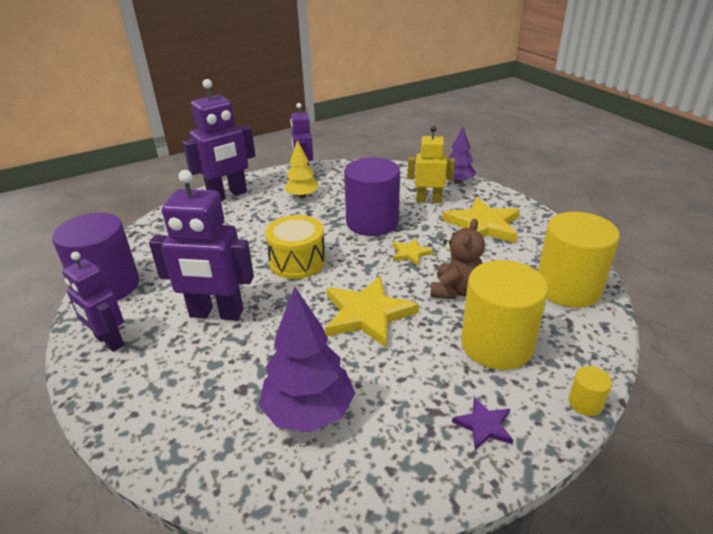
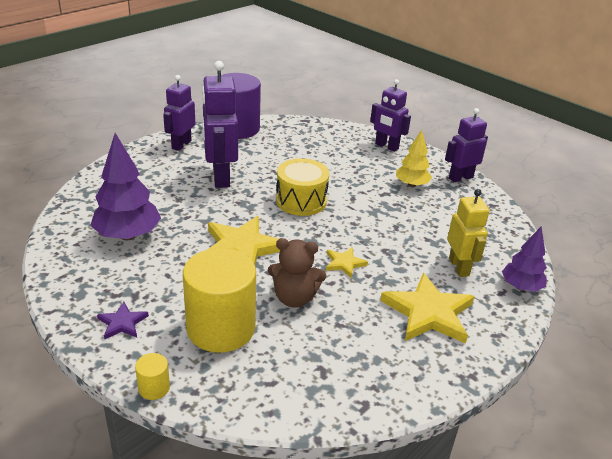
camera: 70 degrees right, 0 degrees up
purple robot [182,79,255,201] -> purple robot [370,79,411,152], size x0.65
purple cylinder [344,157,400,236] -> none
yellow cylinder [538,212,620,308] -> none

